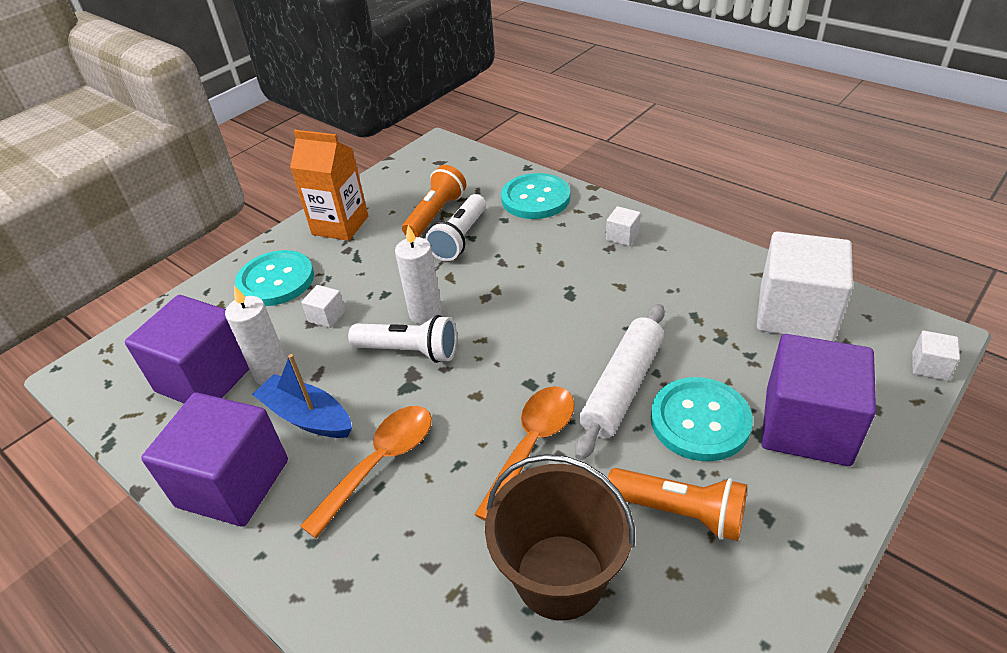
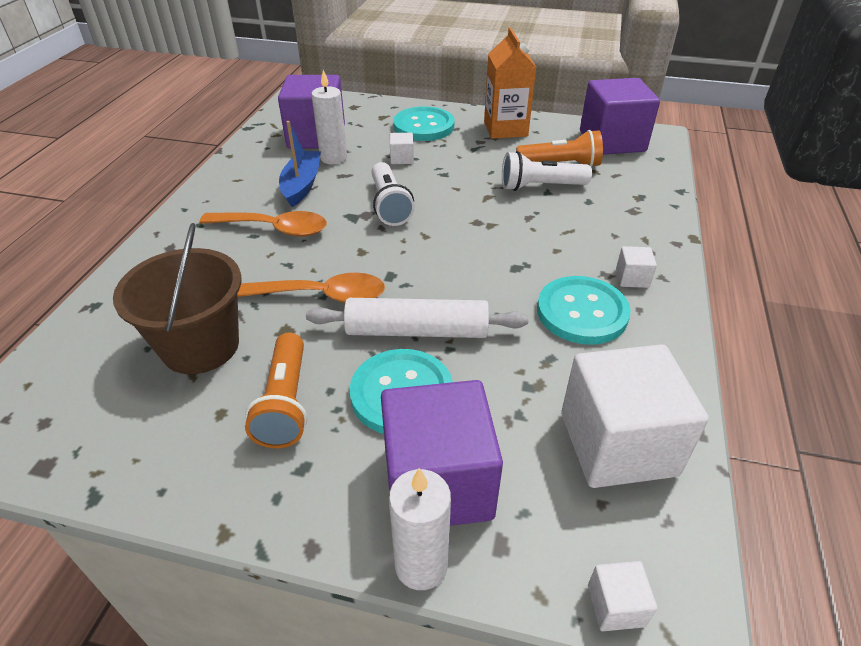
camera: 60 degrees right, 0 degrees up
purple cube [141,393,288,527] -> purple cube moved to [580,78,660,155]
white candle [395,225,442,324] -> white candle moved to [389,468,451,590]
turquoise button [501,173,570,219] -> turquoise button moved to [537,276,631,345]

